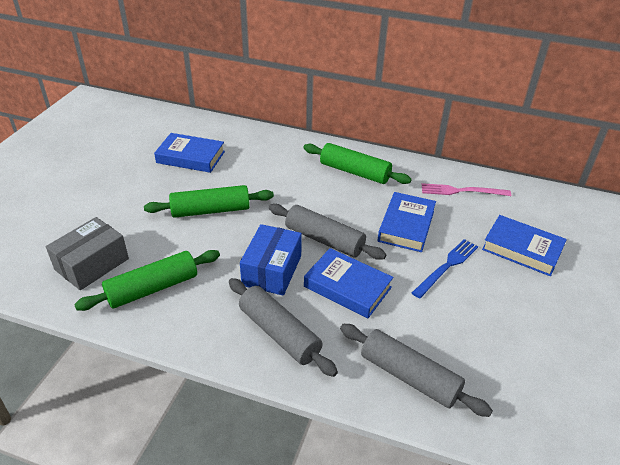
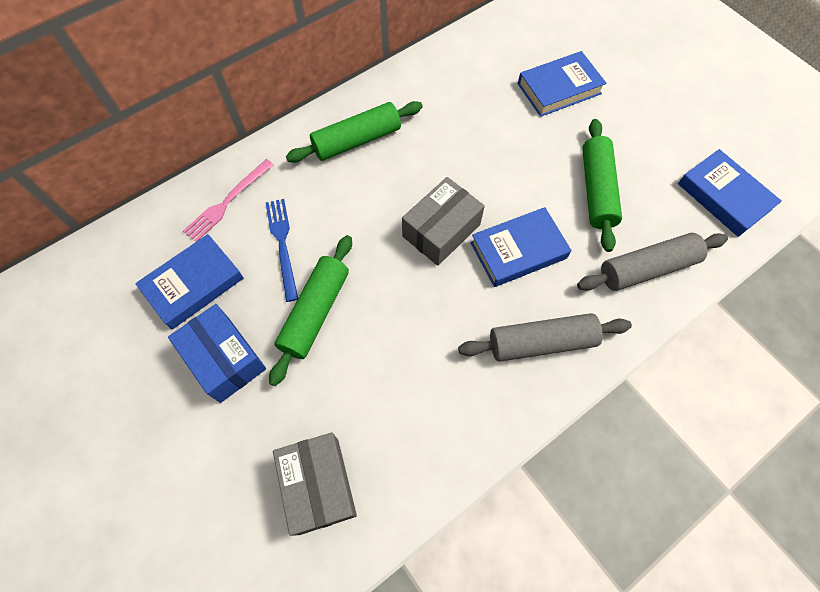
camera: 55 degrees left, 25 degrees up
green rolling pin [74,250,220,311] -> green rolling pin moved to [582,119,622,252]
blue box [240,224,302,296] -> blue box moved to [168,304,266,403]
grey rolling pin [269,204,386,260] -> grey box [402,177,485,266]
blue book [377,192,436,252] -> blue book moved to [678,149,782,237]
blue fork [412,239,478,299] -> blue fork moved to [266,199,298,302]
pink fork [421,183,511,196] -> pink fork moved to [183,159,274,242]

